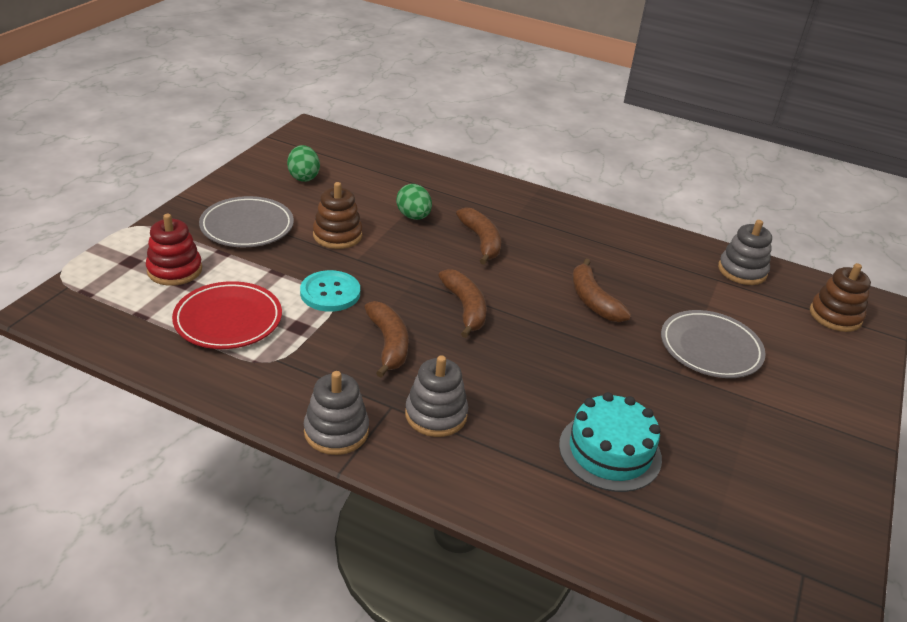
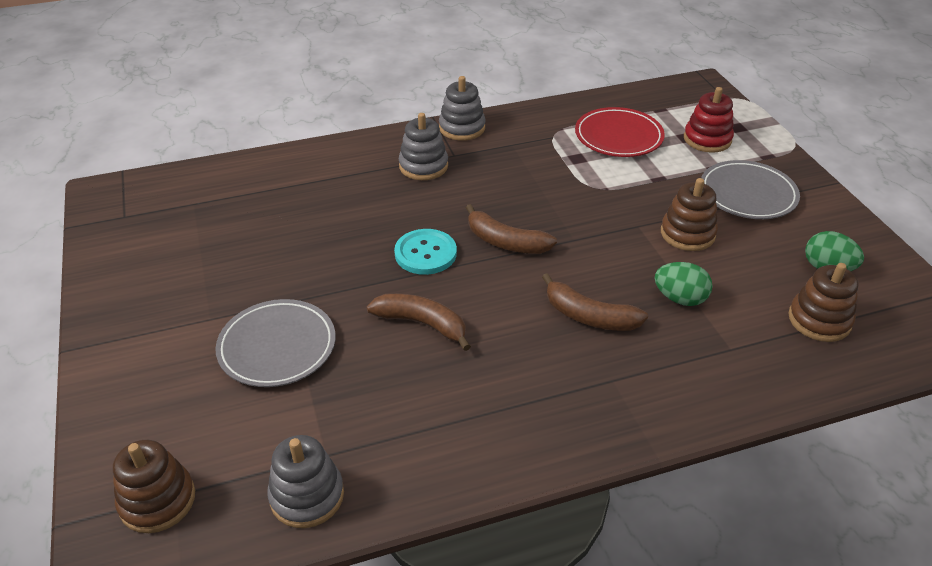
camera: 140 degrees right, 5 degrees up
turquoise button [300,270,360,312] -> turquoise button moved to [394,229,457,275]
brown banana [364,301,409,378] -> none
turquoise cake [559,392,662,492] -> none
none -> brown stacking toy [788,263,859,342]

